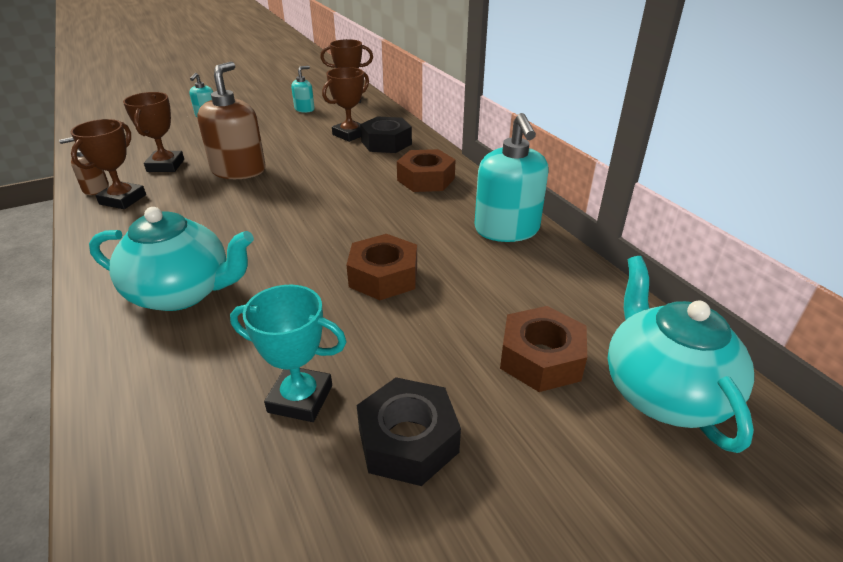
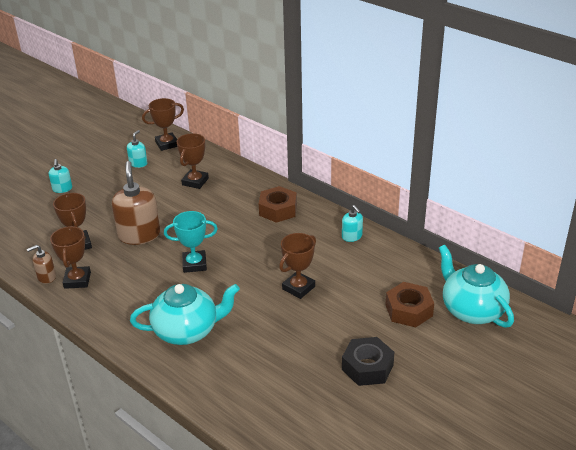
camera: 20 degrees left, 0 degrees up
turquoise trophy [230,285,347,422] -> turquoise trophy moved to [164,211,218,273]
brown nut [347,234,417,300] -> brown trophy [279,233,316,299]
black nut [360,116,412,153] -> none
turquoise soap dispenser [475,113,549,242] -> turquoise soap dispenser [342,205,363,242], size x0.51

